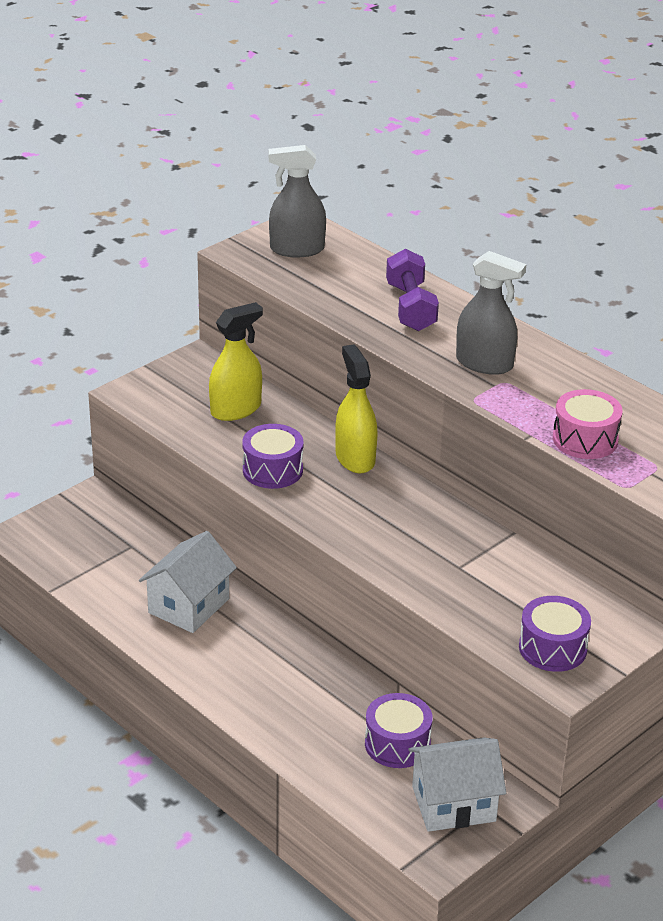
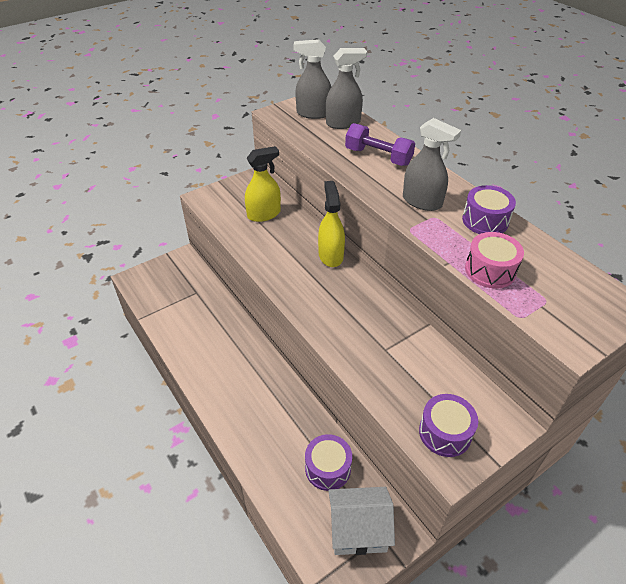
camera: 10 degrees right, 10 degrees up
white house [139,531,237,633] -> none
purple drum [242,424,303,489] -> purple drum moved to [462,185,516,234]
purple dumbbell [386,249,439,331] -> purple dumbbell turned 60 degrees counterclockwise [345,123,415,166]
none -> grey spray bottle [326,48,367,129]

